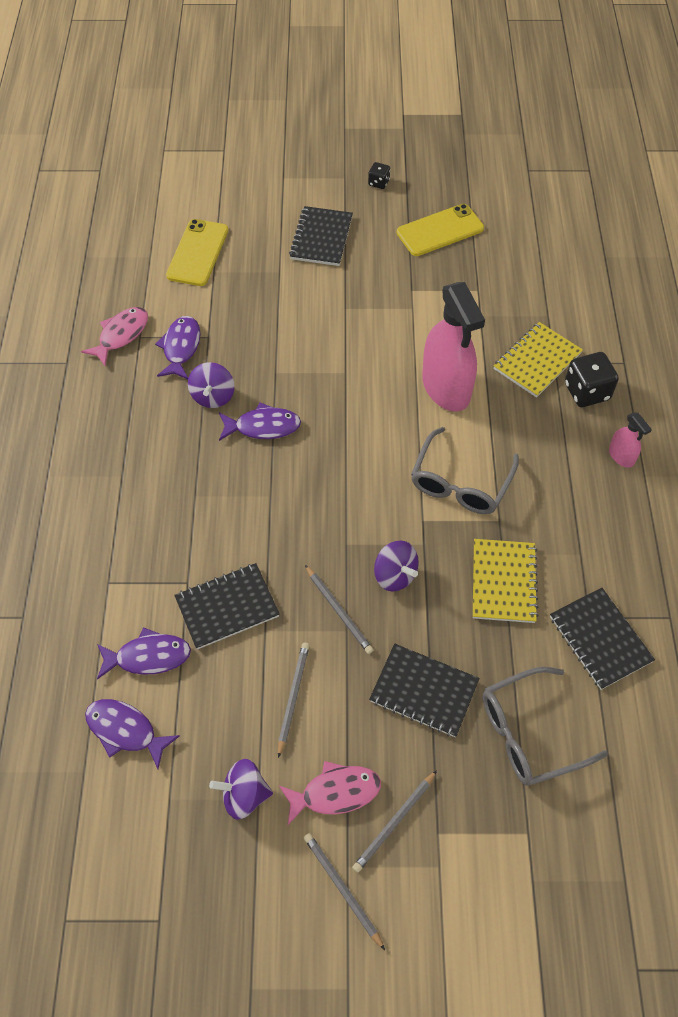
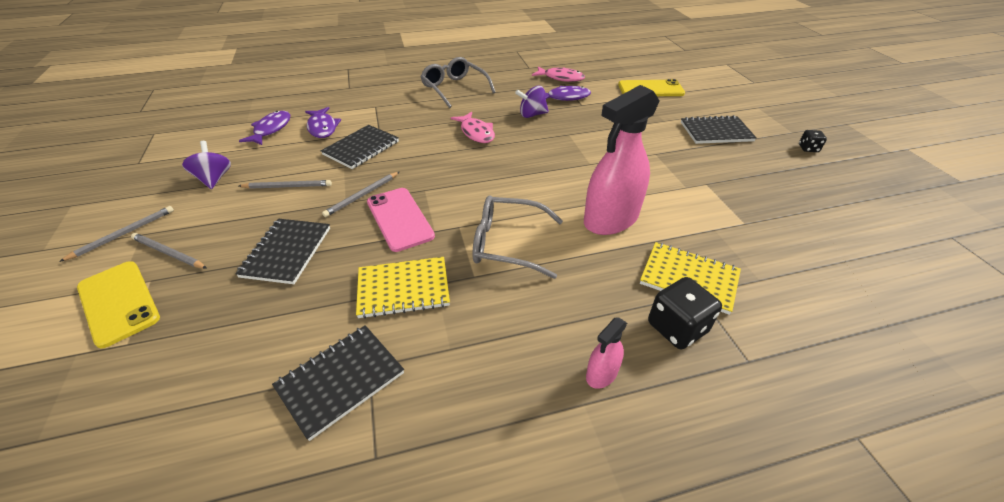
camera: 75 degrees right, 15 degrees down
black notebook [174,563,280,650] -> black notebook turned 75 degrees clockwise [321,125,399,169]
purple fish [219,402,301,441] -> none
pink fish [279,761,381,825] -> pink fish moved to [451,112,495,143]
purple spinning top [374,541,419,592] -> pink phone [367,188,435,252]
yellow phone [397,204,484,256] -> yellow phone moved to [77,261,160,348]
grey glasses [483,667,608,786] -> grey glasses moved to [420,57,496,108]

